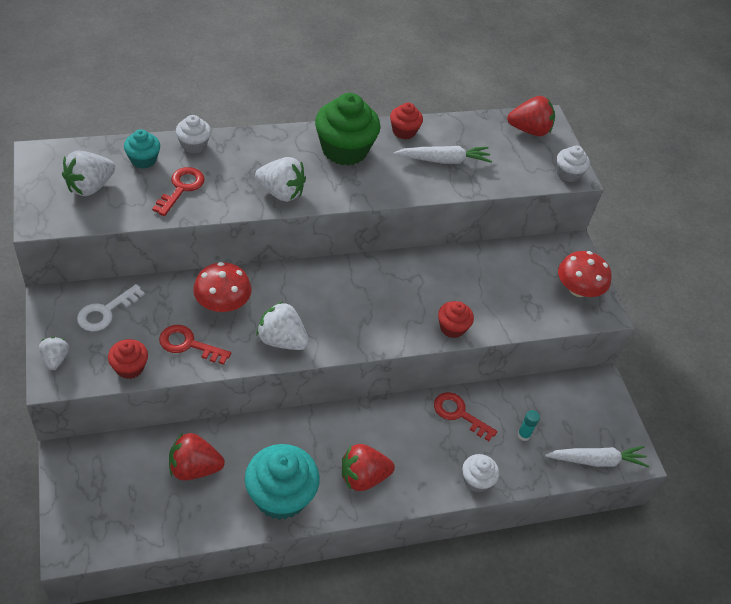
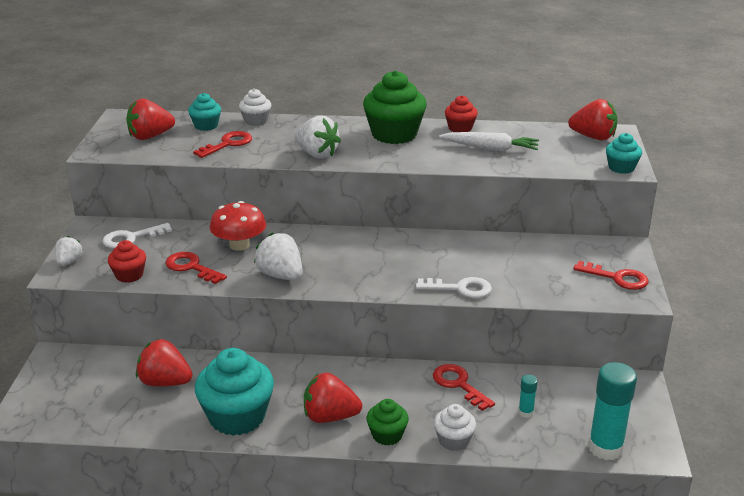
camera: 25 degrees right, 20 degrees down
white strawberry [62,151,115,196] -> red strawberry [126,98,175,140]
red cupcake [438,301,474,338] -> white key [416,277,492,298]
white carrot [545,446,649,467] -> turquoise glue stick [588,362,637,460]
white cupcake [557,146,590,182] -> turquoise cupcake [606,133,642,174]
red mushroom [558,251,612,297] -> red key [573,261,649,290]
none -> green cupcake [366,399,409,445]

